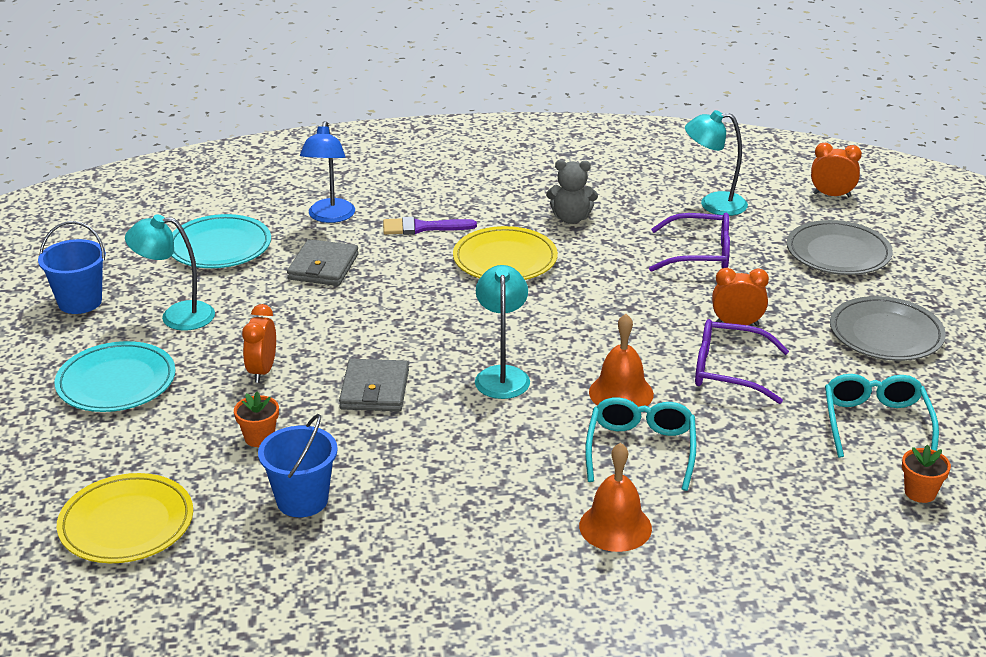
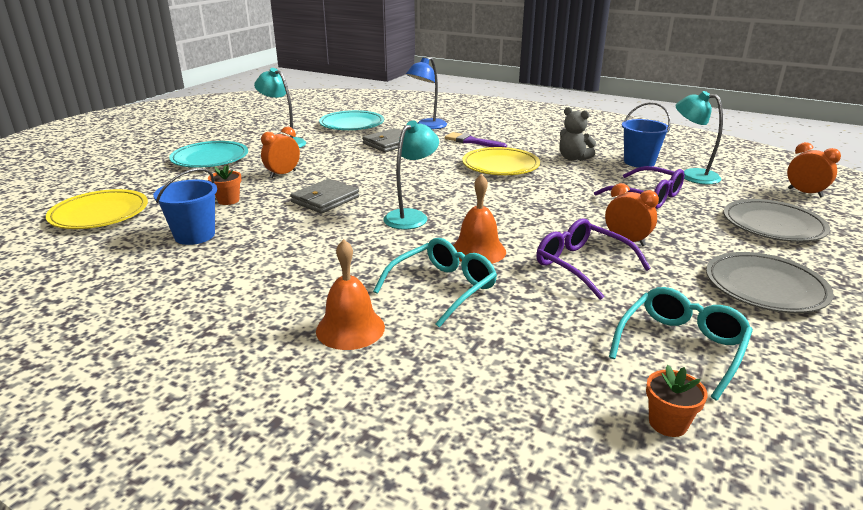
camera: 35 degrees right, 5 degrees down
blue bucket [38,221,106,314] -> blue bucket moved to [622,102,671,168]

